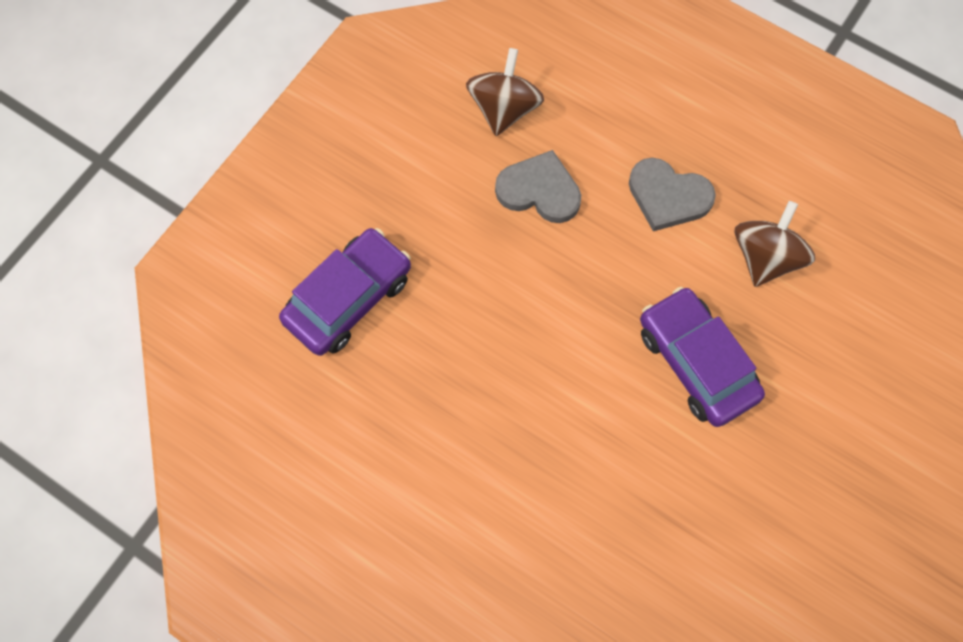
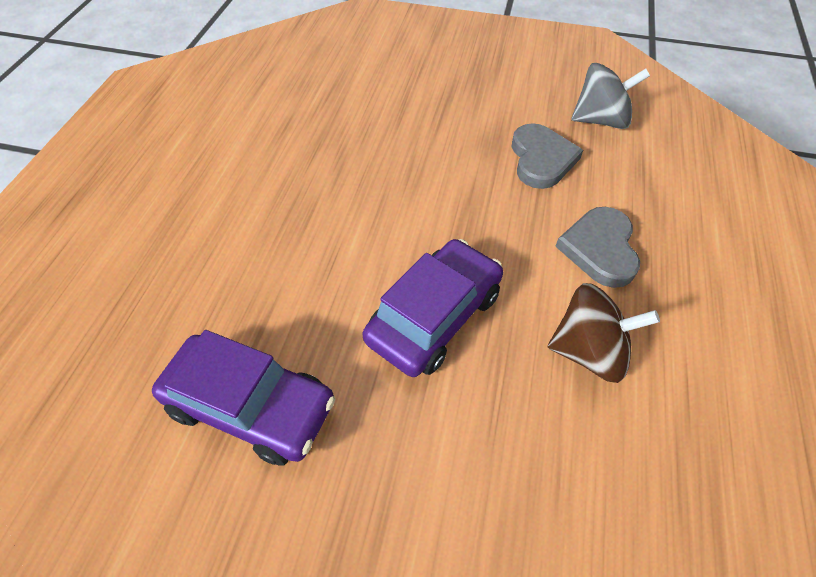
camera: 70 degrees right, 15 degrees down
purple car [279,228,411,356] -> purple car moved to [152,330,335,466]
brown spinning top [466,48,544,136] -> grey spinning top [571,63,650,129]

